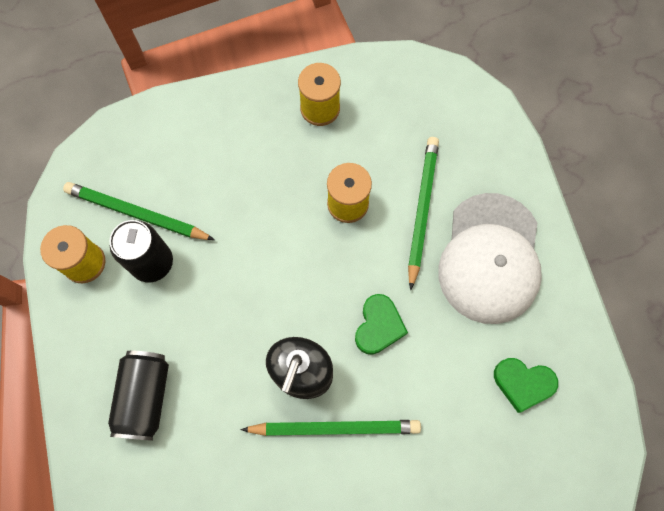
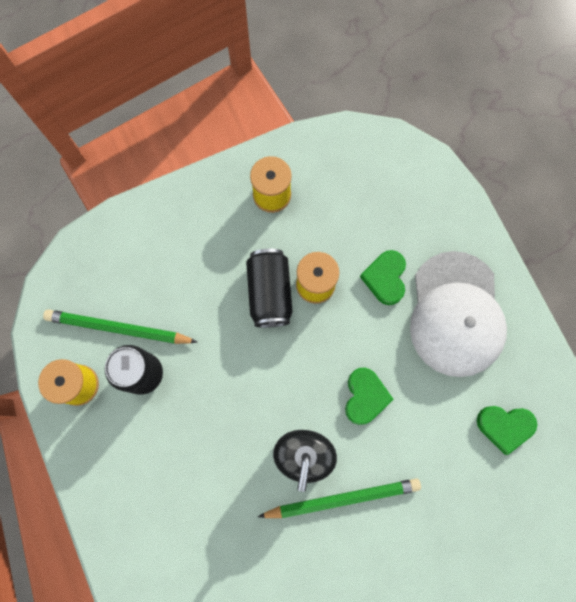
camera: 10 degrees left, 5 degrees up
black can [108,351,169,441] -> black can moved to [246,249,293,328]
green pencil [408,137,439,290] -> green heart [360,250,406,305]

